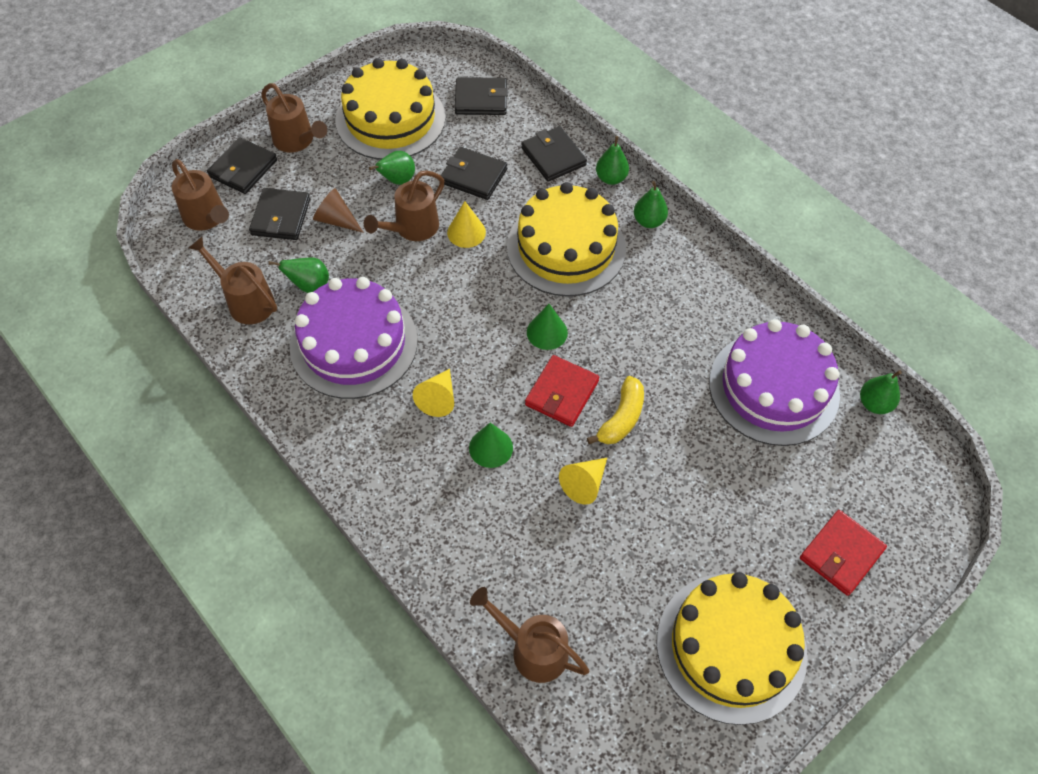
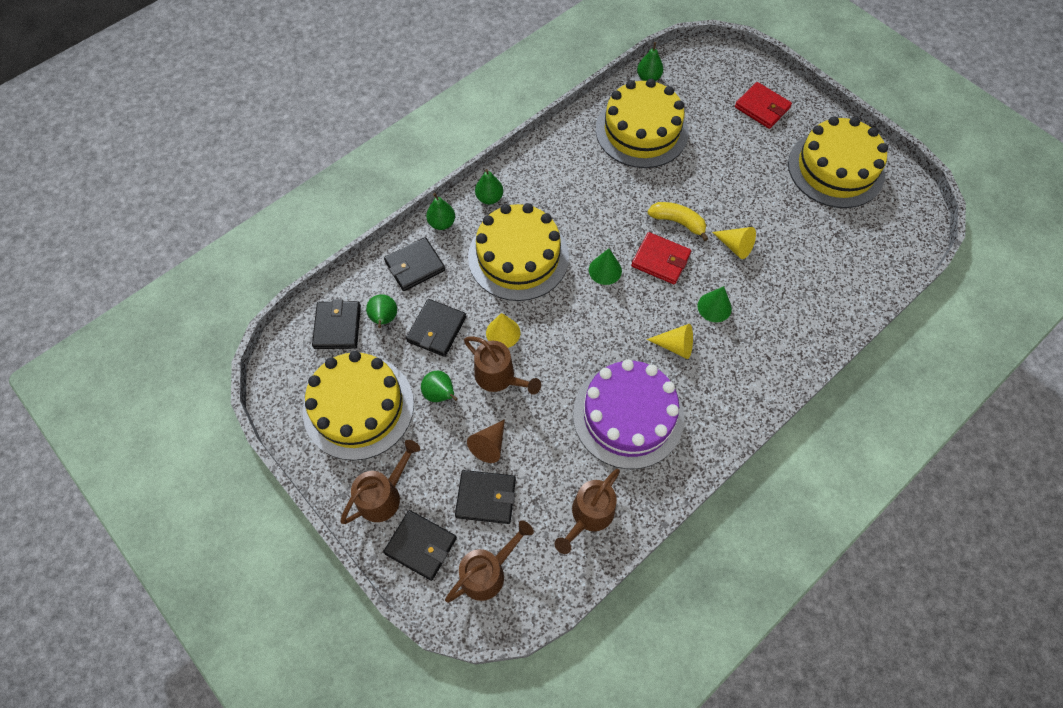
camera: 90 degrees left, 5 degrees up
green pear [269,257,329,293] -> green pear moved to [366,294,397,328]
brown watering can [470,587,589,683] -> none
purple cake [709,319,840,446] -> yellow cake [596,79,689,168]

